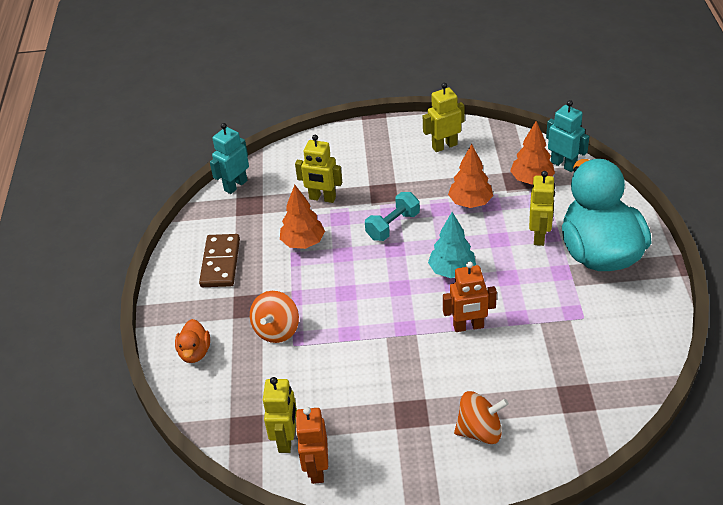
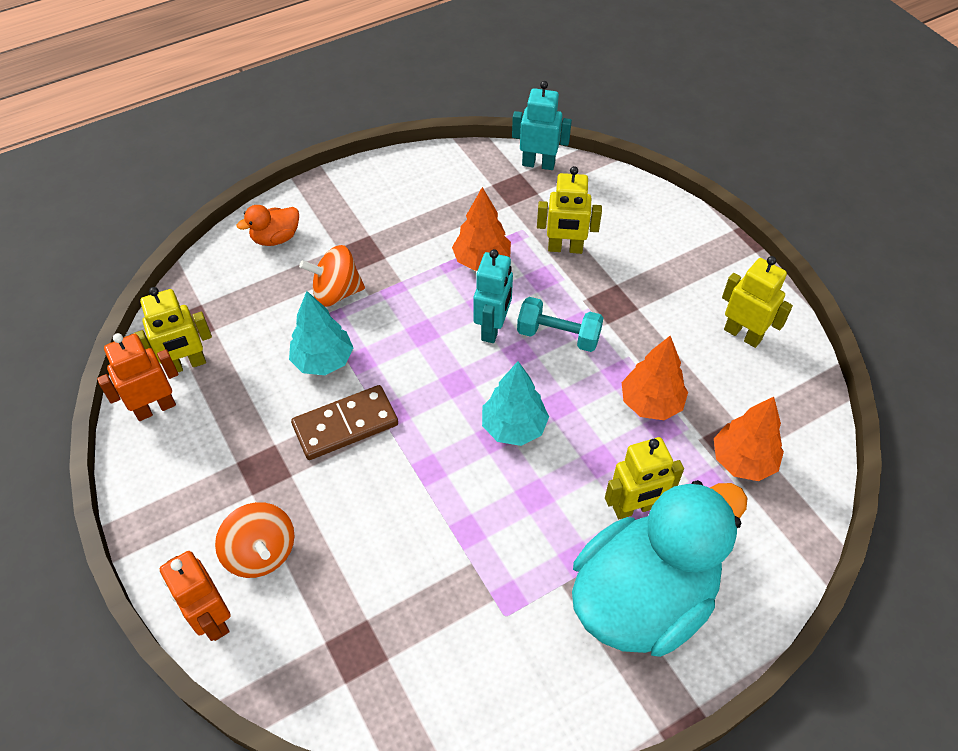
camera: 60 degrees right, 10 degrees up
brown domino [199,234,240,287] -> brown domino moved to [291,385,398,460]
yellow robot [295,135,342,203] -> yellow robot turned 75 degrees counterclockwise [537,166,602,254]
orange robot [443,261,497,332] -> orange robot moved to [160,551,231,641]
turquoise robot [546,100,589,172] -> turquoise robot moved to [473,249,513,343]
none -> turquoise tree [289,291,353,375]

